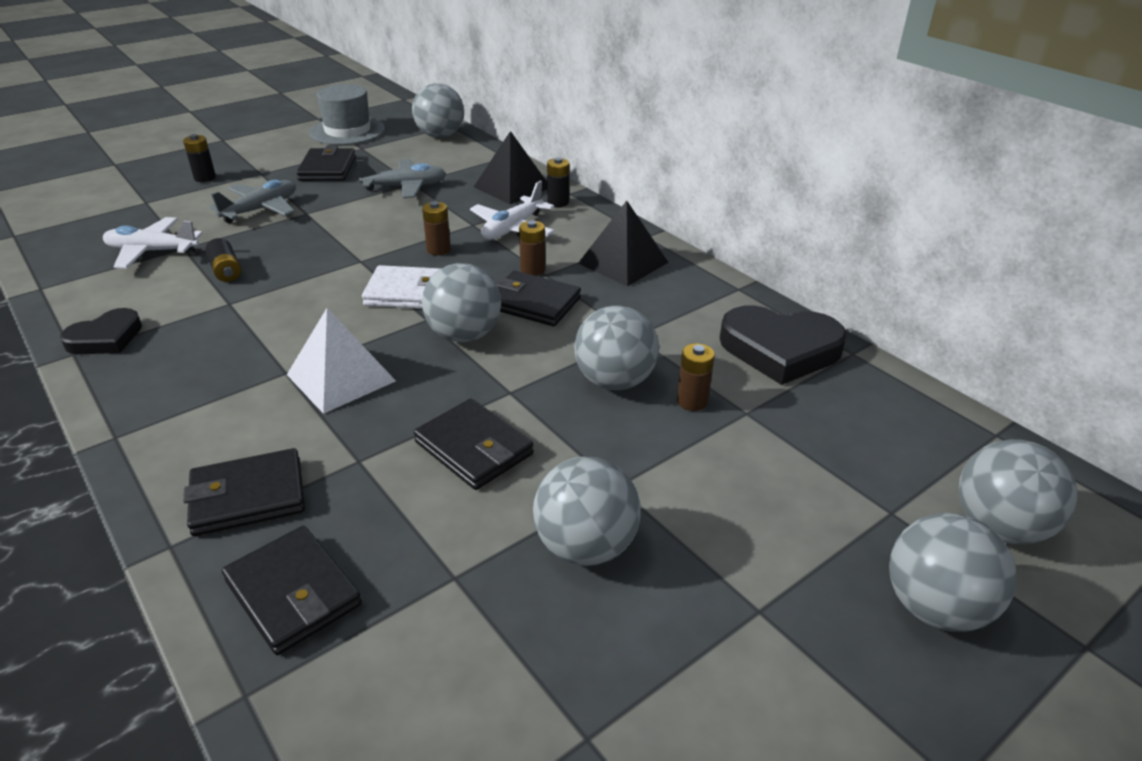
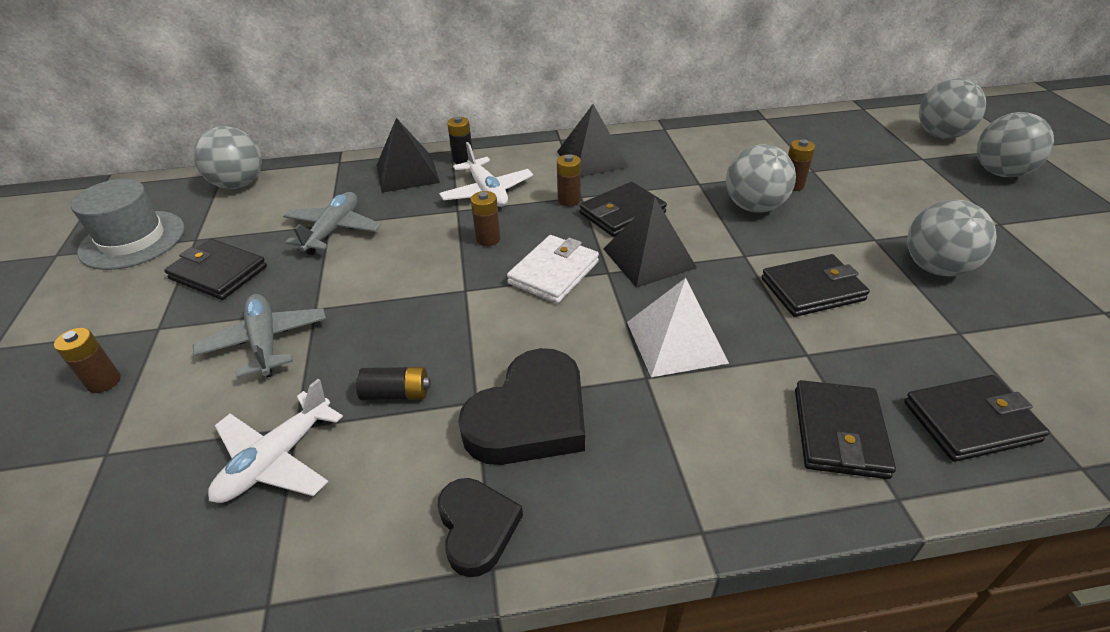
camera: 60 degrees left, 5 degrees up
black battery [183,134,216,182] -> brown battery [54,328,121,393]
grey ball [422,263,501,342] -> black pyramid [603,197,697,288]
black heart [720,305,847,385] -> black heart moved to [458,348,585,465]

